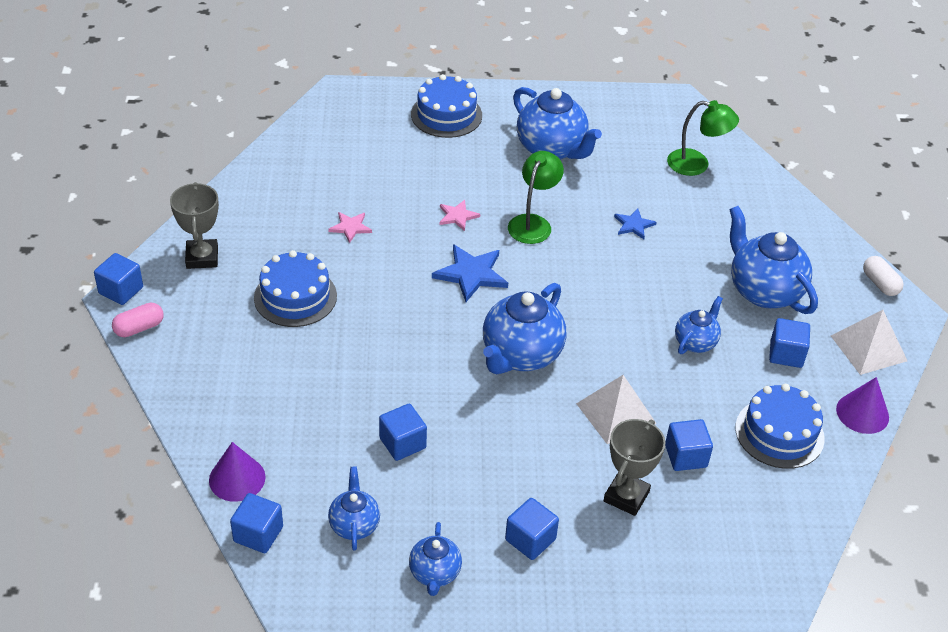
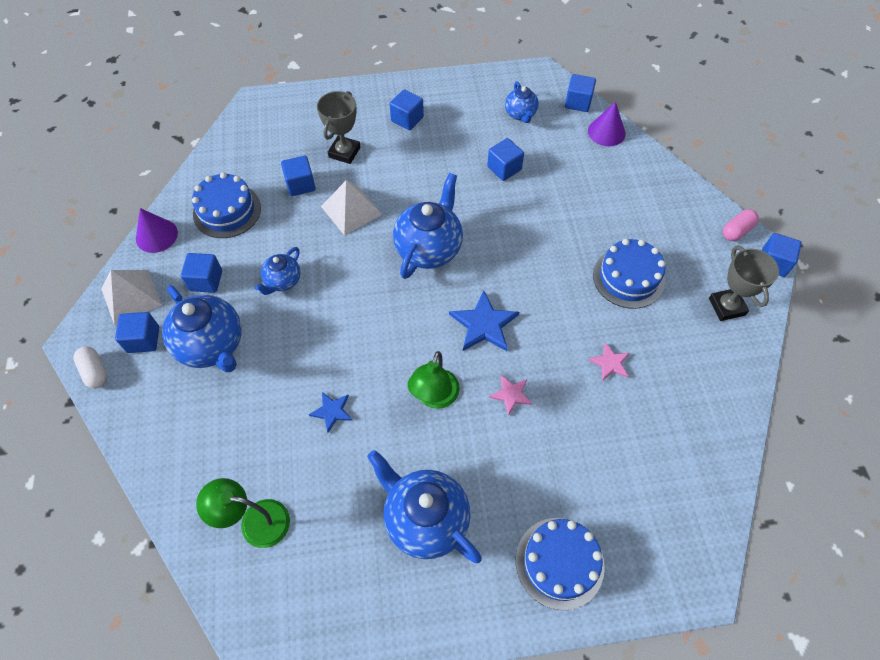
camera: 175 degrees right, 15 degrees up
blue teapot [409,522,462,596] -> none
none -> blue cube [115,312,159,353]

